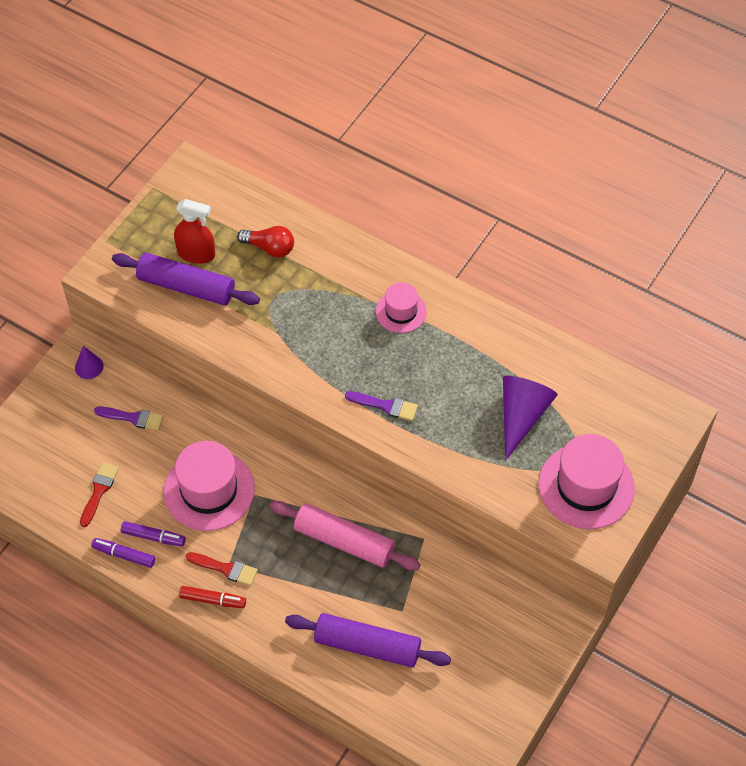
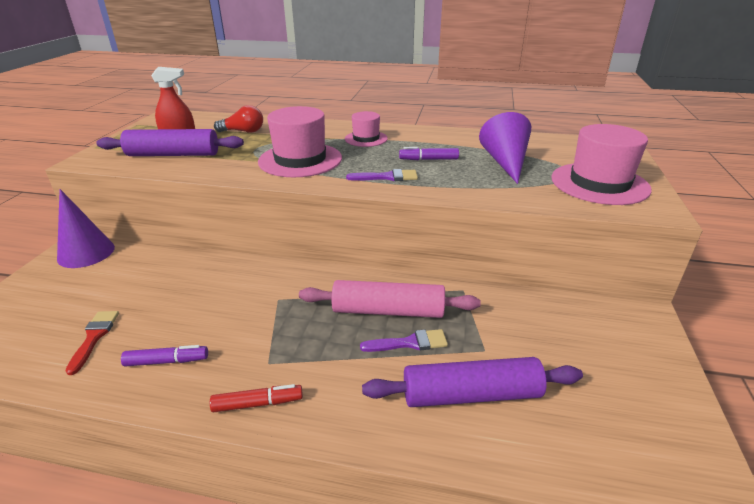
camera: 20 degrees left, 25 degrees down
purple cone [75,346,104,379] -> purple cone [57,189,115,268], size x1.85
purple marker [91,538,155,568] -> purple marker moved to [399,147,459,160]
purple brush [94,407,164,431] -> purple brush moved to [360,329,448,352]
pink hat [164,441,255,531] -> pink hat moved to [258,106,342,177]
red brush [186,552,258,586] -> none

